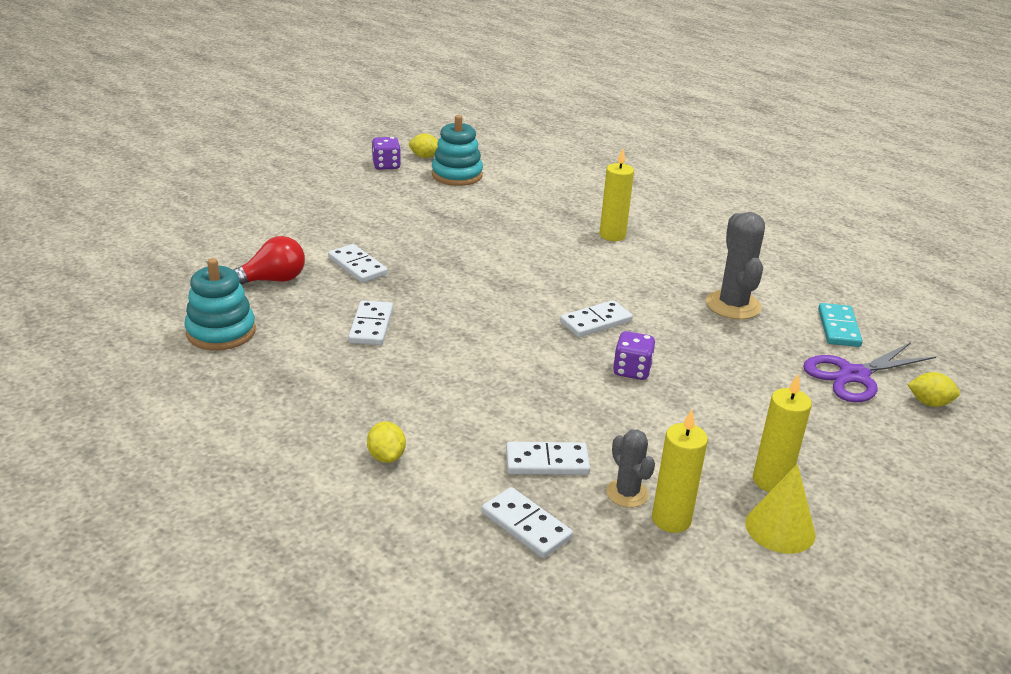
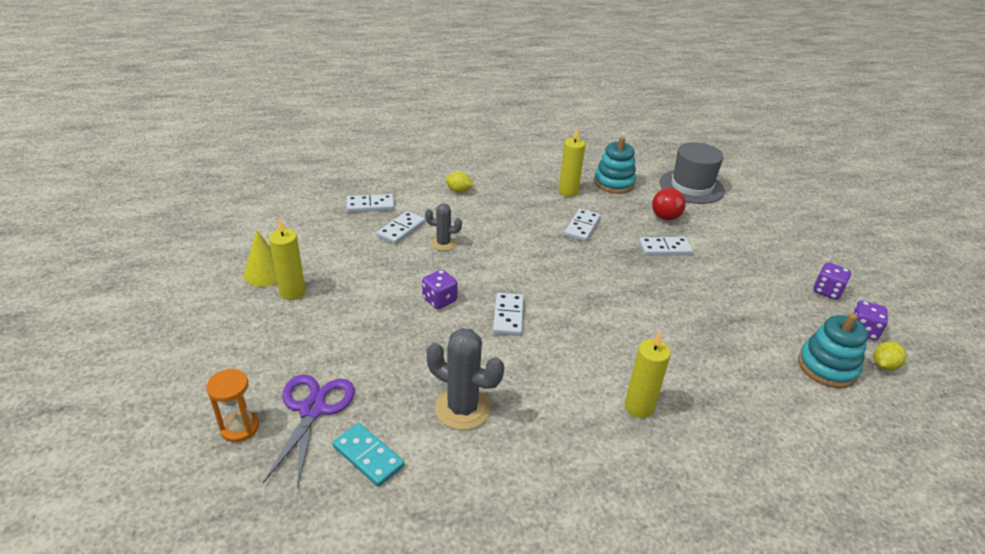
camera: 125 degrees right, 5 degrees up
white domino [348,300,393,345] -> white domino turned 75 degrees clockwise [564,209,600,242]
grey cactus [606,429,655,507] -> grey cactus moved to [425,204,462,251]
yellow candle [652,409,708,533] -> yellow candle moved to [558,128,585,197]
yellow lemon [907,372,960,407] -> orange hourglass [206,369,259,442]
none -> grey hat [660,142,725,204]
none -> purple dice [813,262,851,300]

